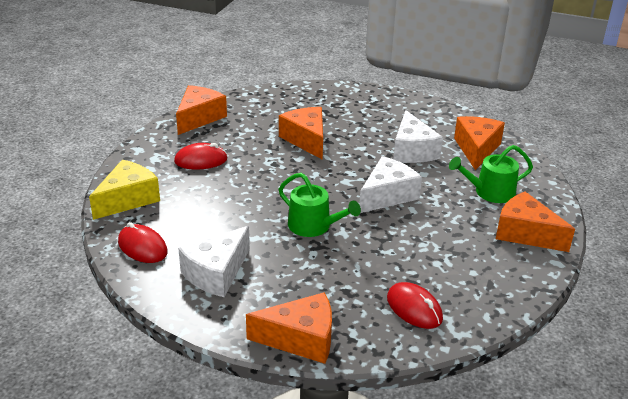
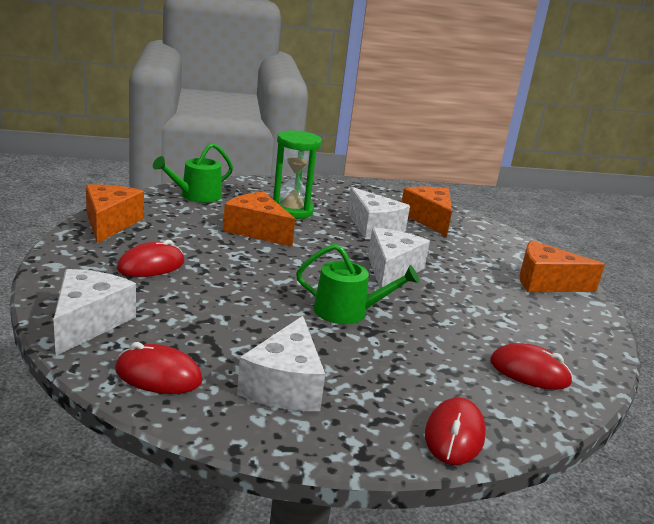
camera: 30 degrees left, 10 degrees down
yellow cheese [89,160,160,220] -> white cheese [53,269,136,356]
orange cheese [246,292,332,364] -> red mouse [425,397,486,465]
green watering can [449,145,533,203] -> green watering can moved to [153,143,233,203]
none -> green hourglass [273,131,322,219]

